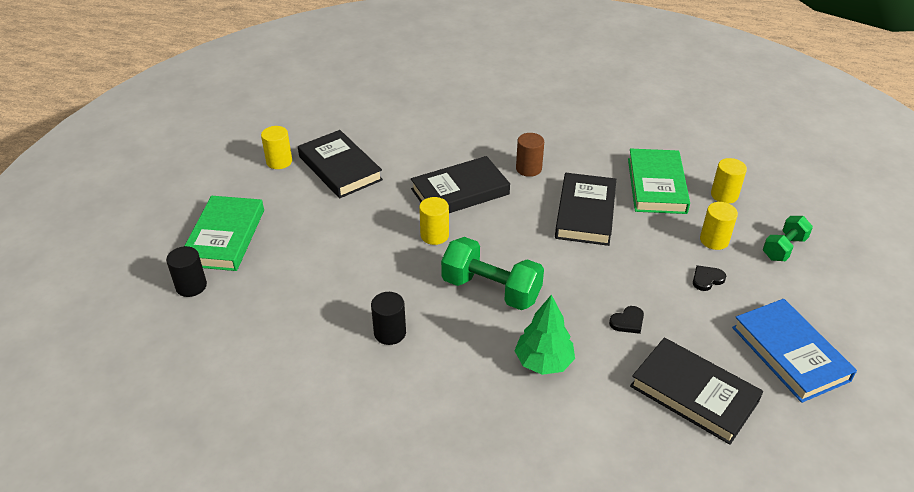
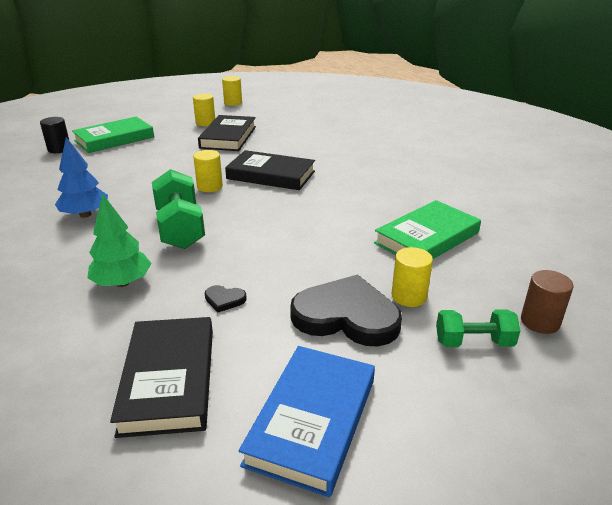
camera: 45 degrees right, 10 degrees down
black cylinder [371,292,406,345] -> blue tree [55,137,108,218]
brown cylinder [516,133,544,177] -> brown cylinder moved to [521,270,573,334]
black book [555,173,616,246] -> none
black heart [693,265,726,291] -> black heart [290,275,402,346], size x2.48
yellow cylinder [711,158,747,204] -> yellow cylinder moved to [222,76,242,106]

